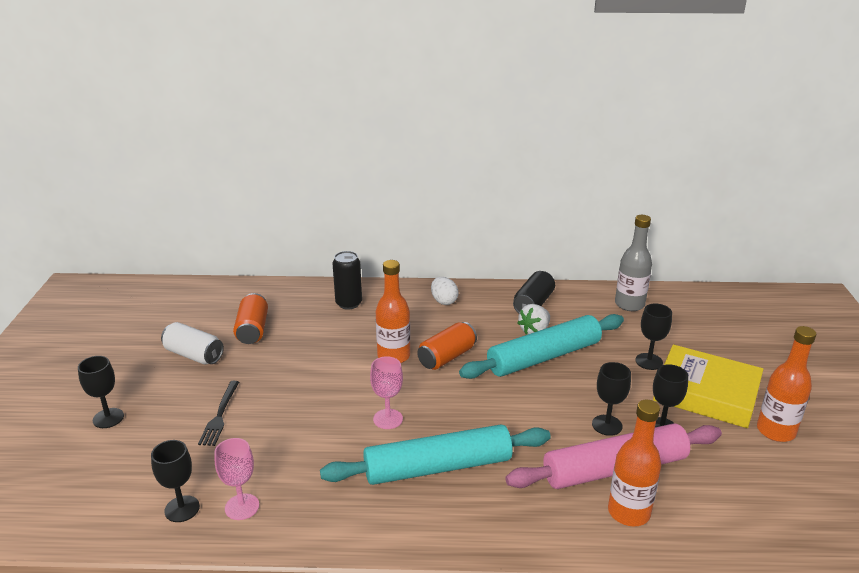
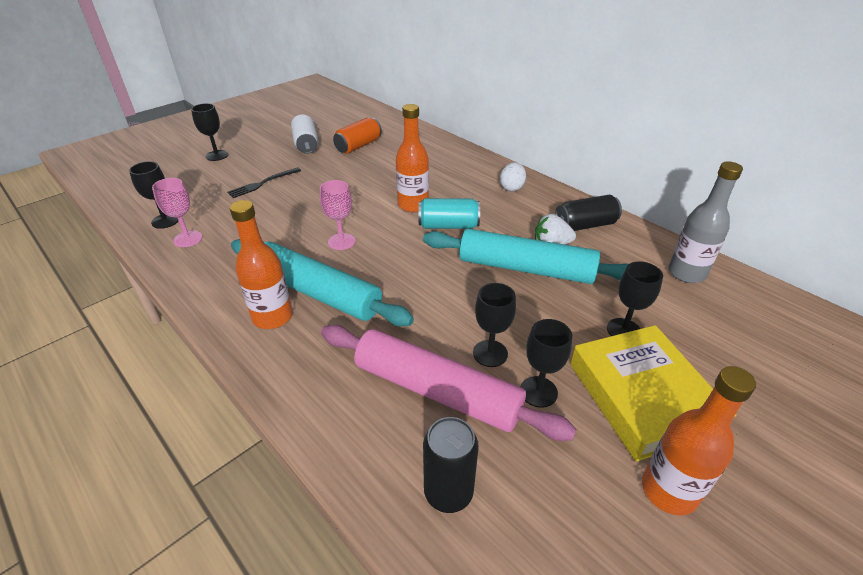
camera: 45 degrees right, 10 degrees up
black can [333,251,362,310] -> black can moved to [423,417,479,513]
orange can [417,322,477,370] -> turquoise can [418,198,480,229]
orange bottle [608,400,661,526] -> orange bottle moved to [230,200,293,329]

